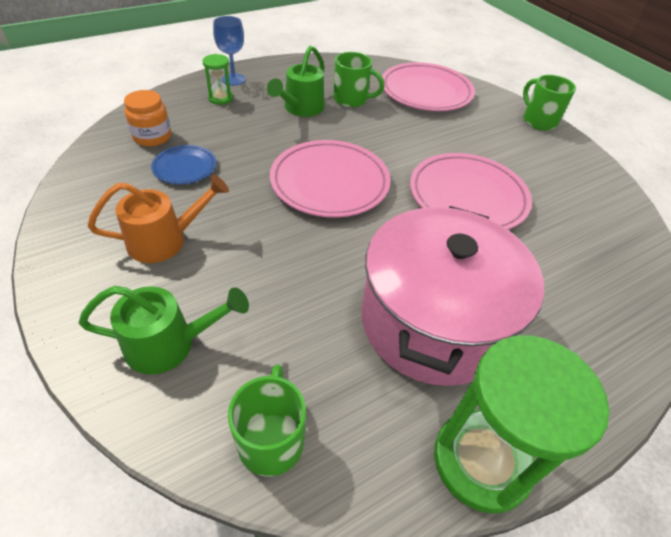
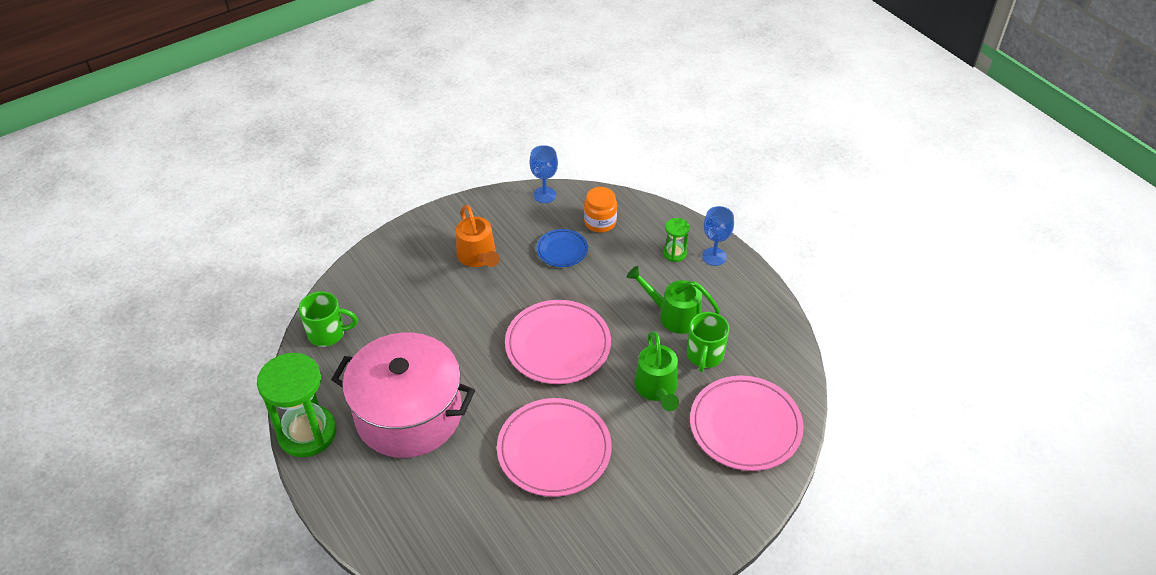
camera: 90 degrees right, 0 degrees up
green watering can [79,286,249,375] -> green watering can moved to [634,331,679,411]
green mug [523,75,576,131] -> none
none -> blue goblet [529,145,558,203]

